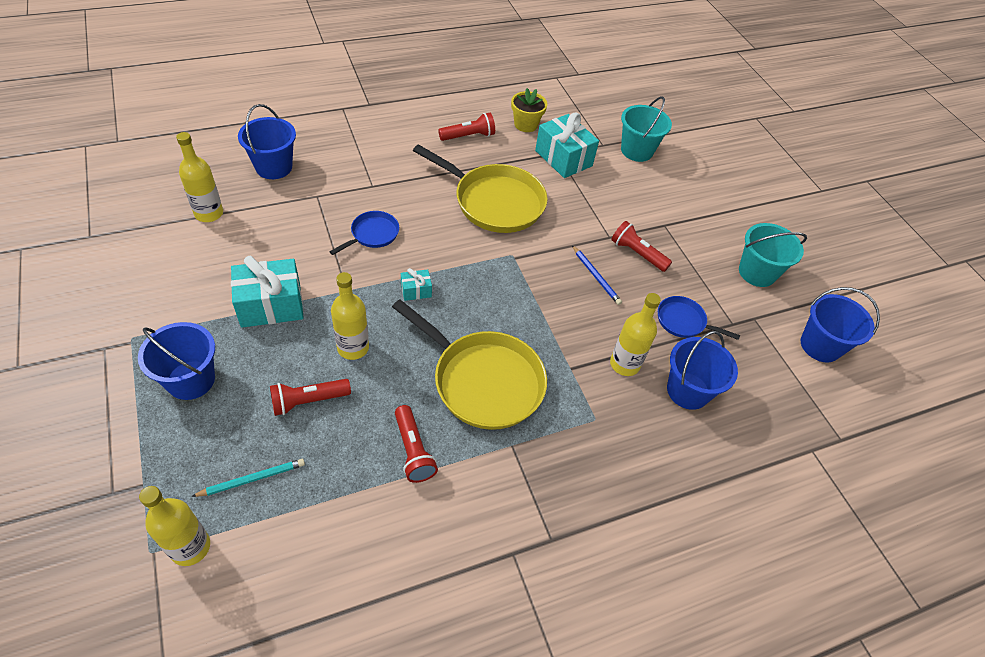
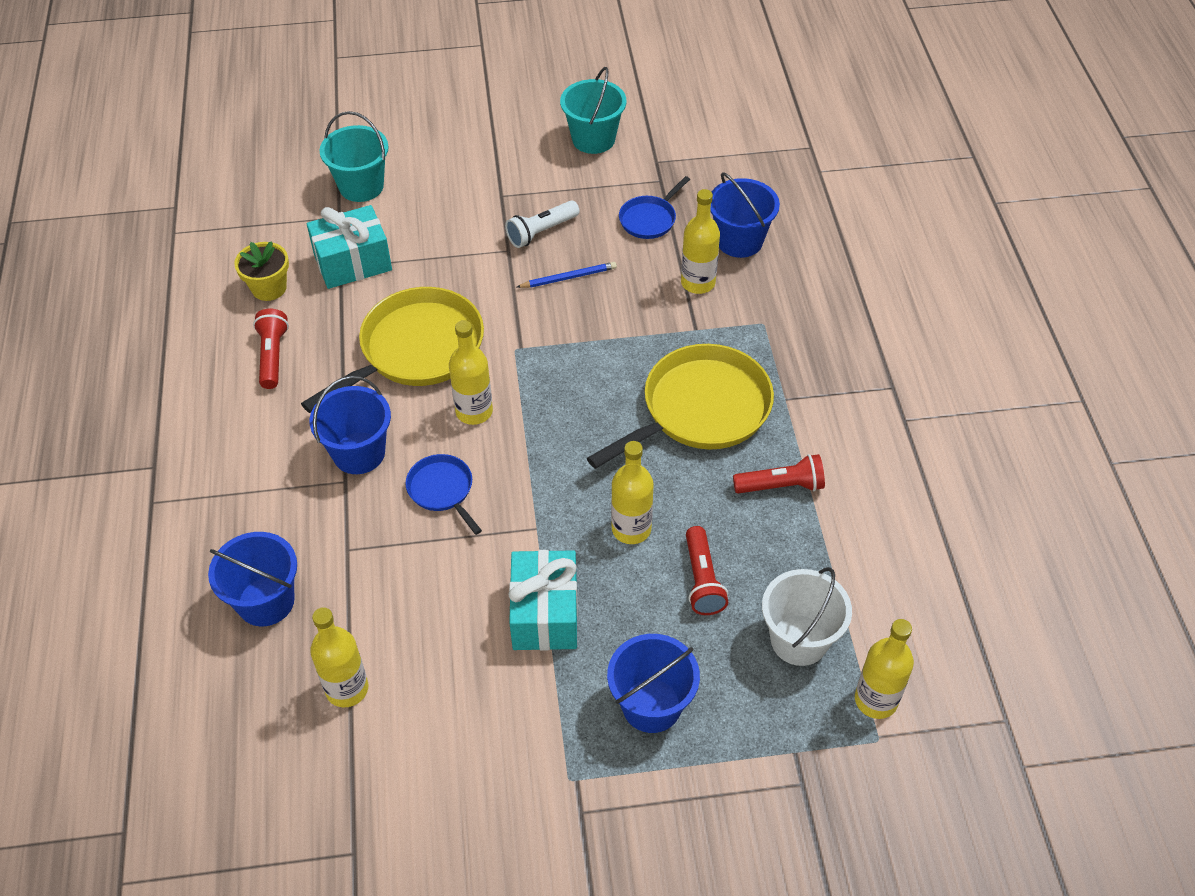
camera: 70 degrees left, 0 degrees up
turquoise pencil [191,459,305,497] -> white bucket [762,567,852,666]
turquoise gift [401,268,432,301] -> none
red flashlight [611,221,672,272] -> white flashlight [505,200,580,248]
blue bucket [801,287,880,363] -> blue bucket moved to [310,376,391,474]
none -> yellow bottle [449,320,493,425]

